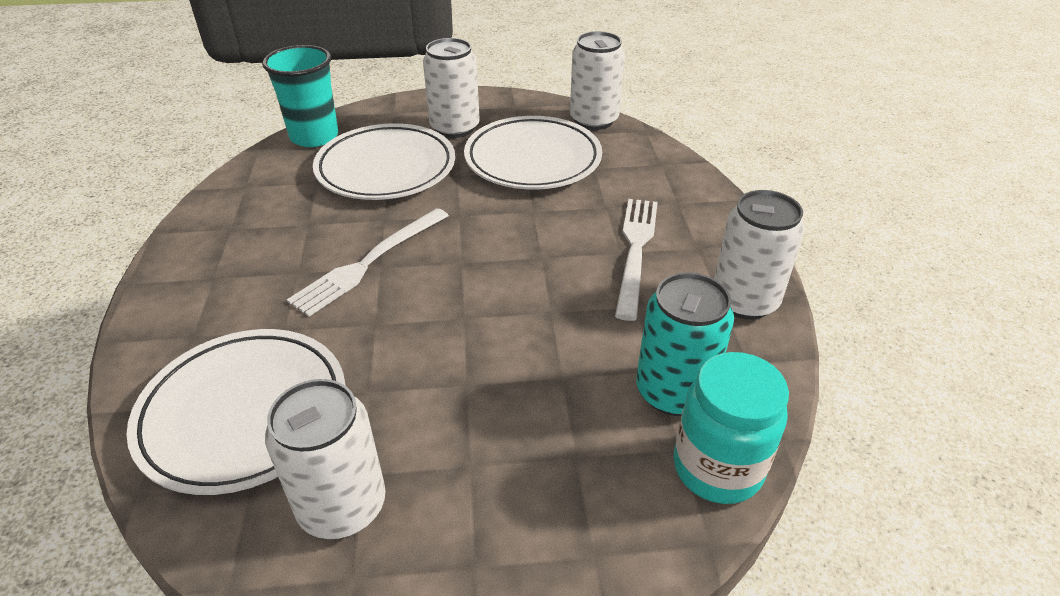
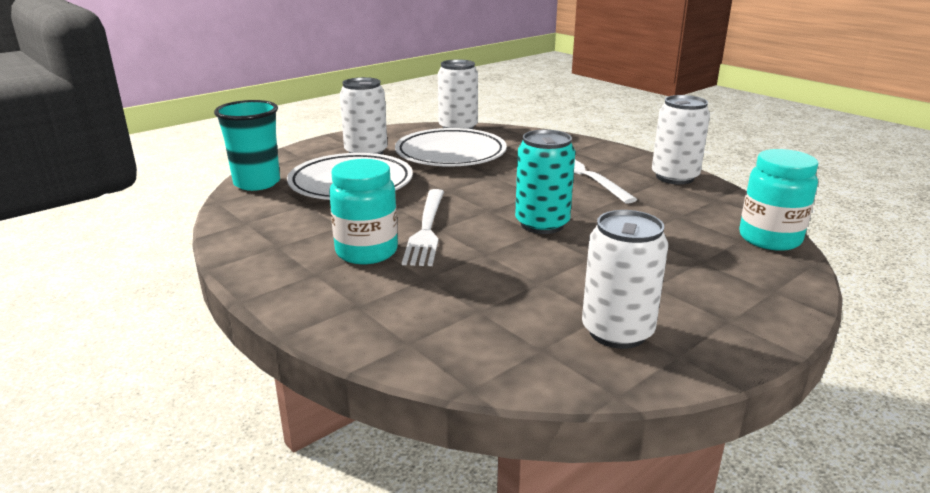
camera: 35 degrees left, 15 degrees down
white plate [126,329,346,495] -> none
turquoise can [636,272,734,416] -> turquoise can moved to [515,130,575,234]
none -> turquoise jar [329,159,398,264]

